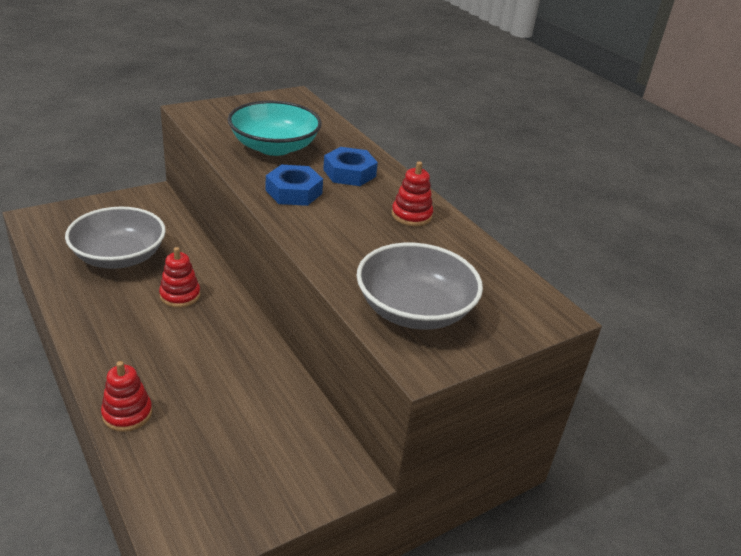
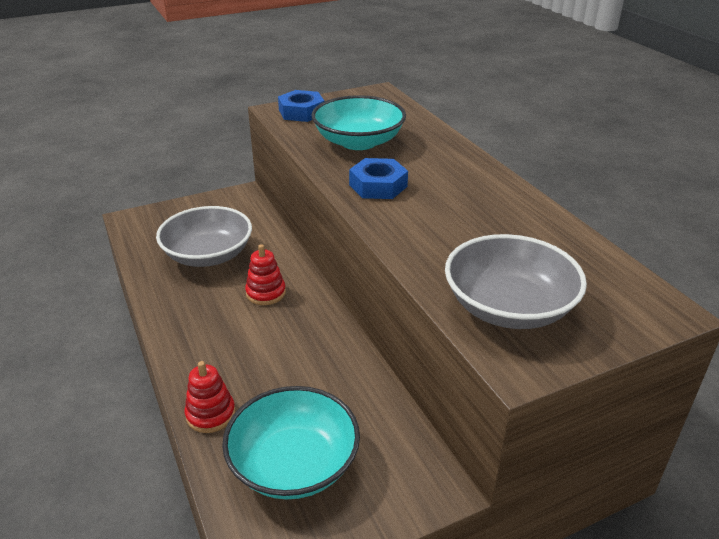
camera: 10 degrees right, 0 degrees up
blue nut [323,147,378,186] -> blue nut moved to [278,90,324,122]
red stacking toy [392,161,433,226] -> none
none -> turquoise bowl [222,386,360,499]

